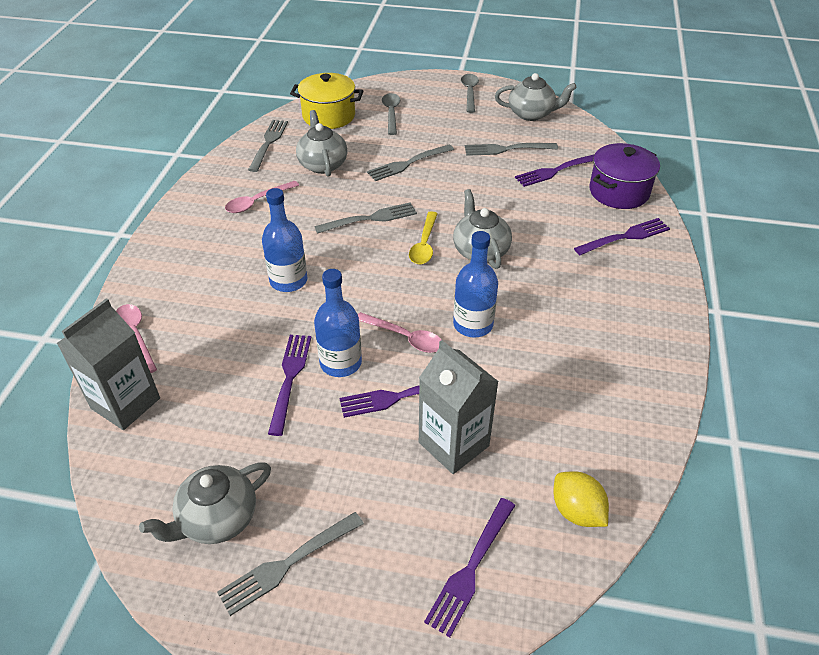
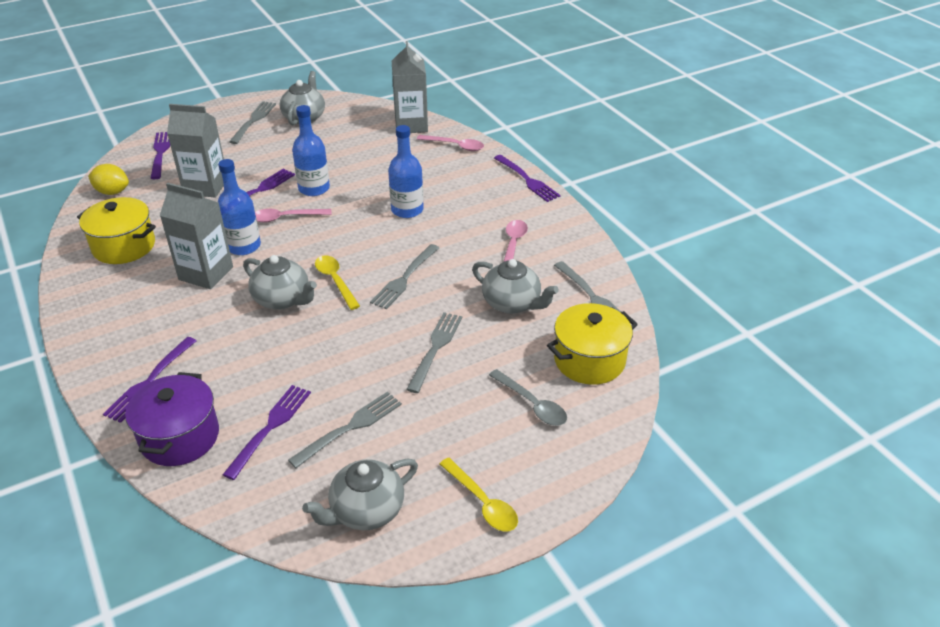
camera: 140 degrees right, 5 degrees down
purple fork [268,335,311,436] -> purple fork moved to [494,155,561,202]
grey spoon [461,74,479,113] -> yellow spoon [440,458,518,532]
none -> yellow pot [77,197,156,264]
none -> grey carton [160,183,233,289]

